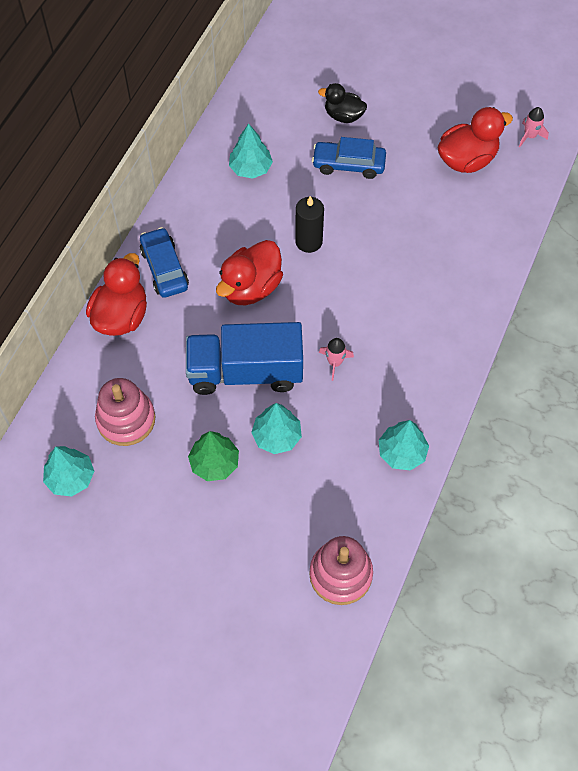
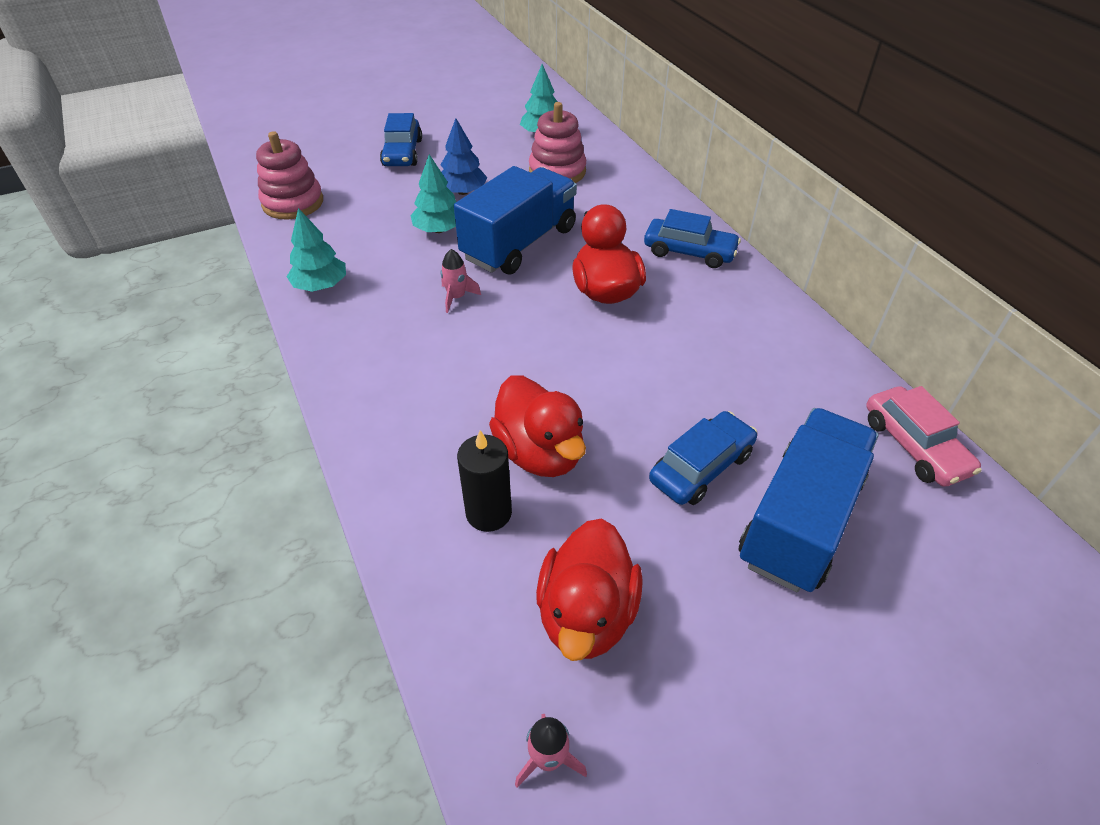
camera: 130 degrees right, 15 degrees down
red duck [86,253,147,336] -> red duck moved to [489,375,586,477]
green tree [188,431,239,481] -> blue tree [440,118,487,195]
turquoise tree [229,123,273,179] -> none
black candle [295,196,324,253] -> black candle moved to [457,430,512,532]
black duck [318,83,367,123] -> blue truck [739,408,878,592]
none -> blue car [380,113,422,166]
none -> pink car [866,386,982,487]

